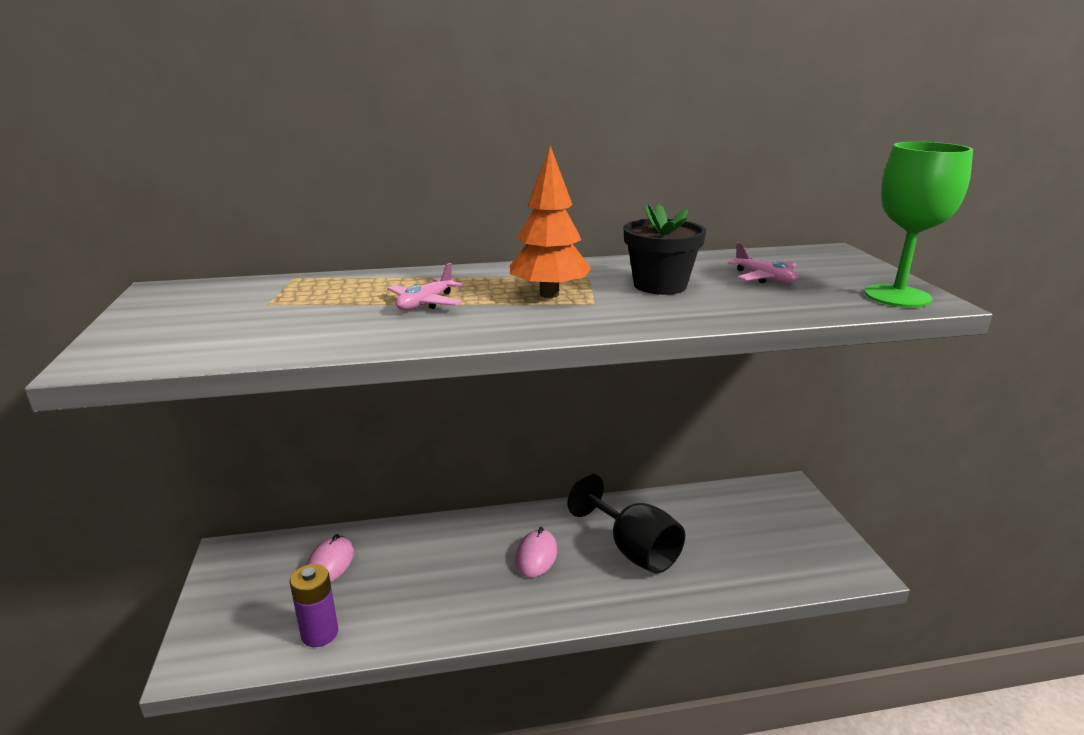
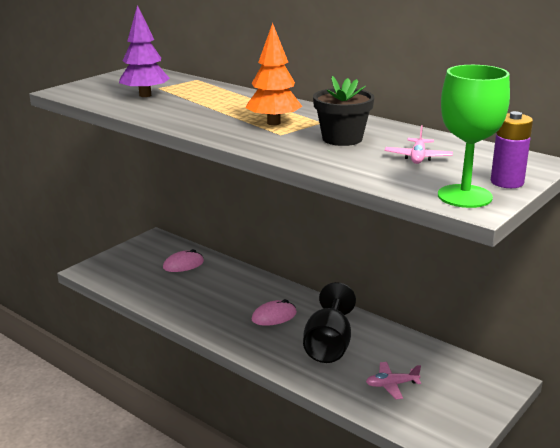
camera: 50 degrees right, 0 degrees up
purple battery [290,564,338,647] -> purple battery moved to [491,111,533,188]
pink plane [387,263,463,310] -> pink plane moved to [366,362,421,399]
none -> purple tree [119,5,170,97]

